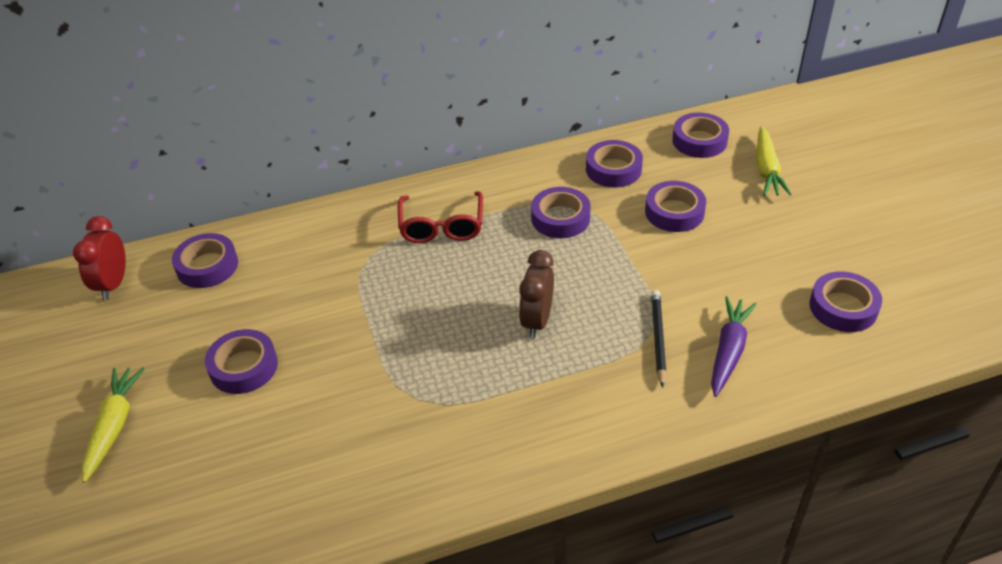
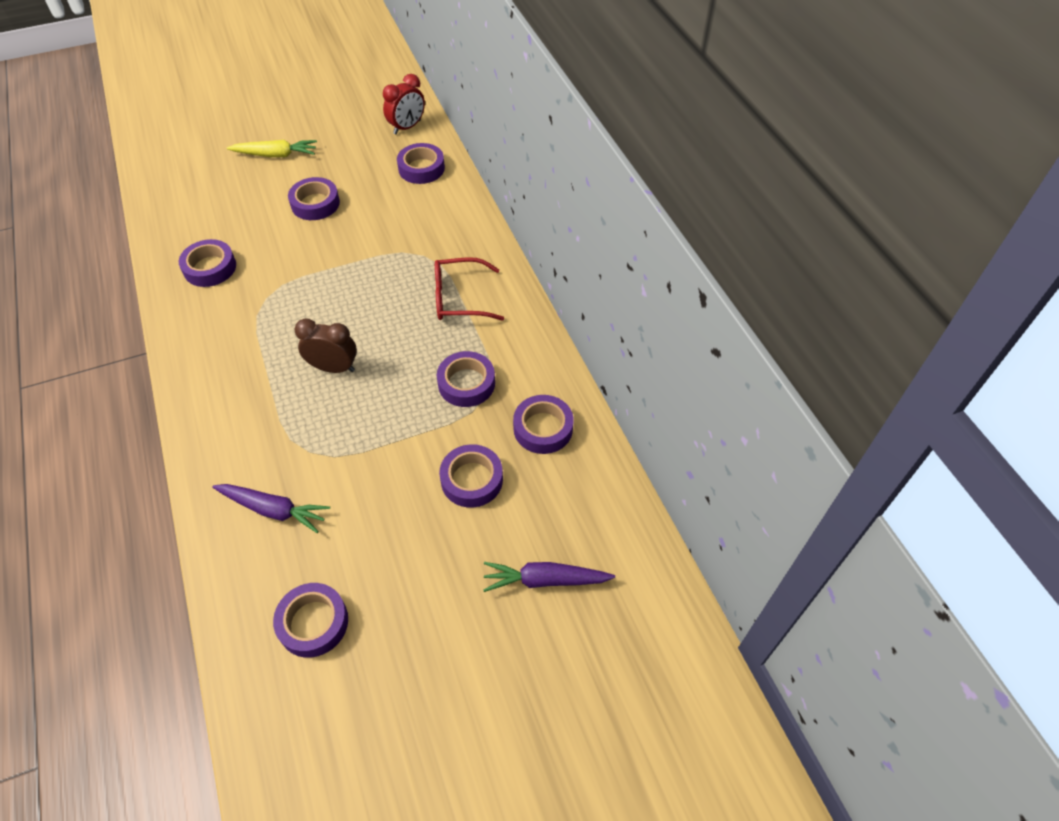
camera: 85 degrees right, 10 degrees up
red clock [73,216,126,300] -> red clock turned 135 degrees clockwise [383,74,425,134]
black pencil [651,290,666,388] -> none
purple tape [672,113,729,158] -> purple tape moved to [179,239,236,287]
yellow carrot [756,126,792,196] -> purple carrot [484,562,615,592]

